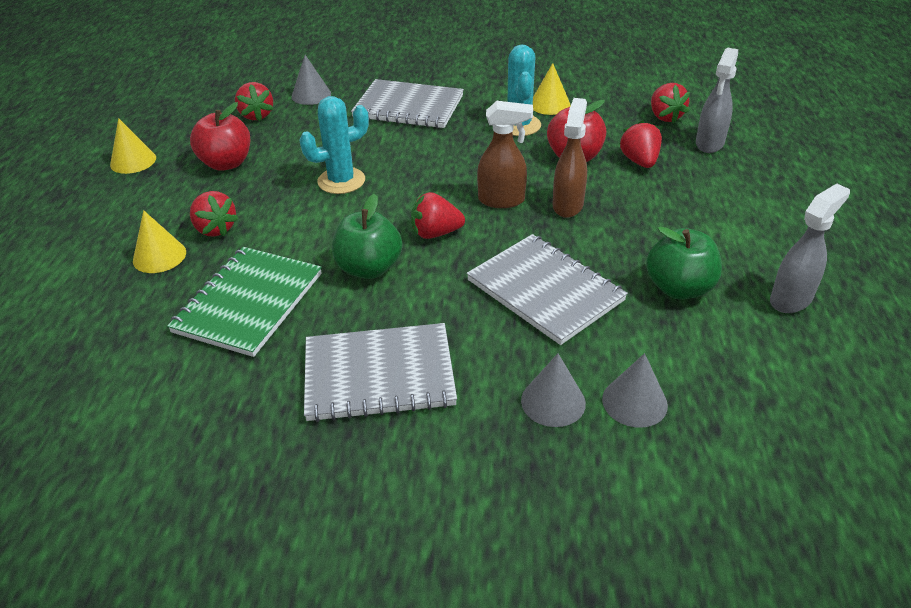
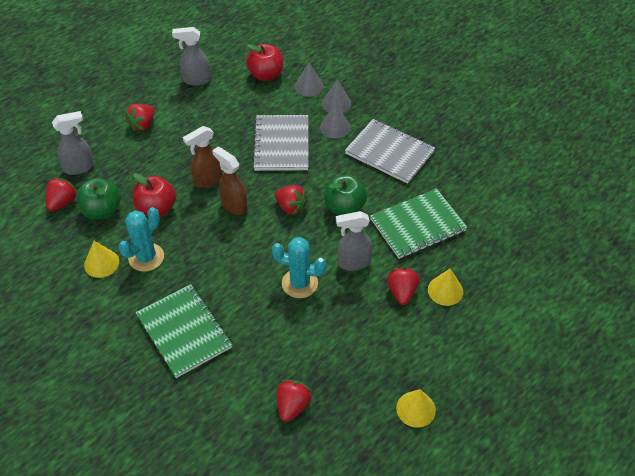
camera: 140 degrees left, 10 degrees up
red apple [190,102,250,171] -> red apple moved to [246,44,283,81]
grey cone [291,55,331,105] -> grey cone moved to [320,103,350,138]
grey notebook [351,79,464,128] -> green notebook [136,284,232,378]
red strawberry [620,120,662,168] -> red strawberry moved to [125,104,155,131]
green apple [646,226,722,299] -> green apple moved to [77,178,121,219]
none -> grey spray bottle [336,211,372,271]

